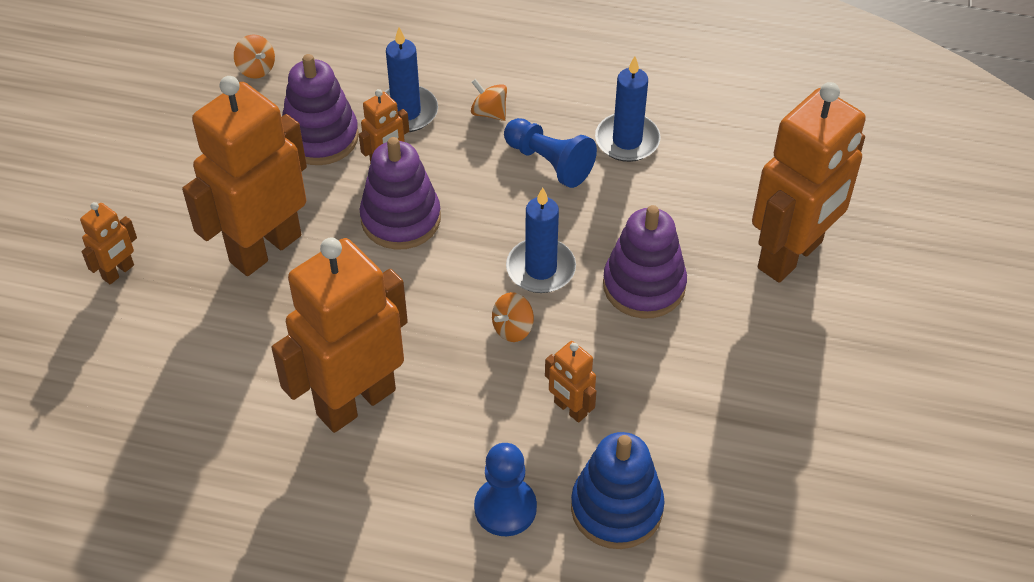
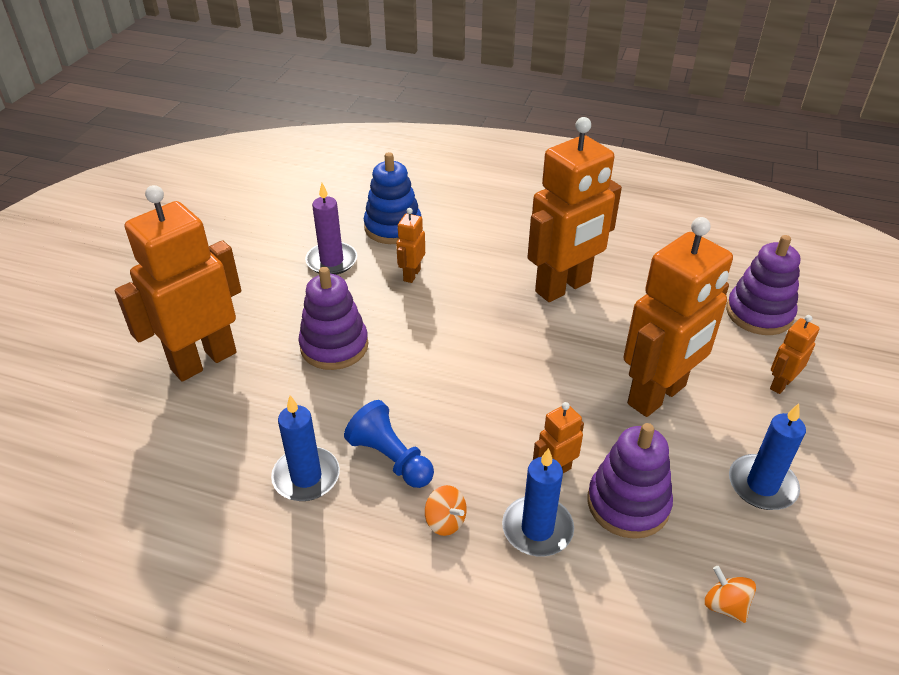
camera: 175 degrees left, 10 degrees down
purple stacking toy [360,137,441,250] -> purple stacking toy moved to [726,235,800,335]
blue pawn [474,443,537,536] -> none
orange spinning top [492,292,534,342] -> none
blue candle [506,188,576,293] -> blue candle moved to [729,403,806,510]
orange robot [545,341,597,423] -> orange robot turned 120 degrees counterclockwise [396,208,425,283]
none -> purple candle [305,183,357,275]

